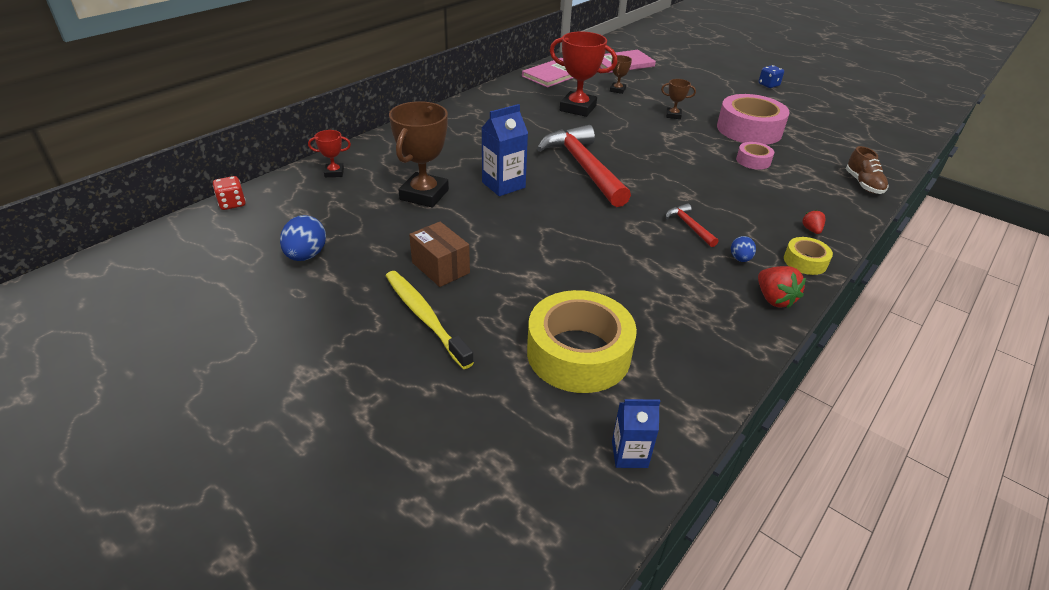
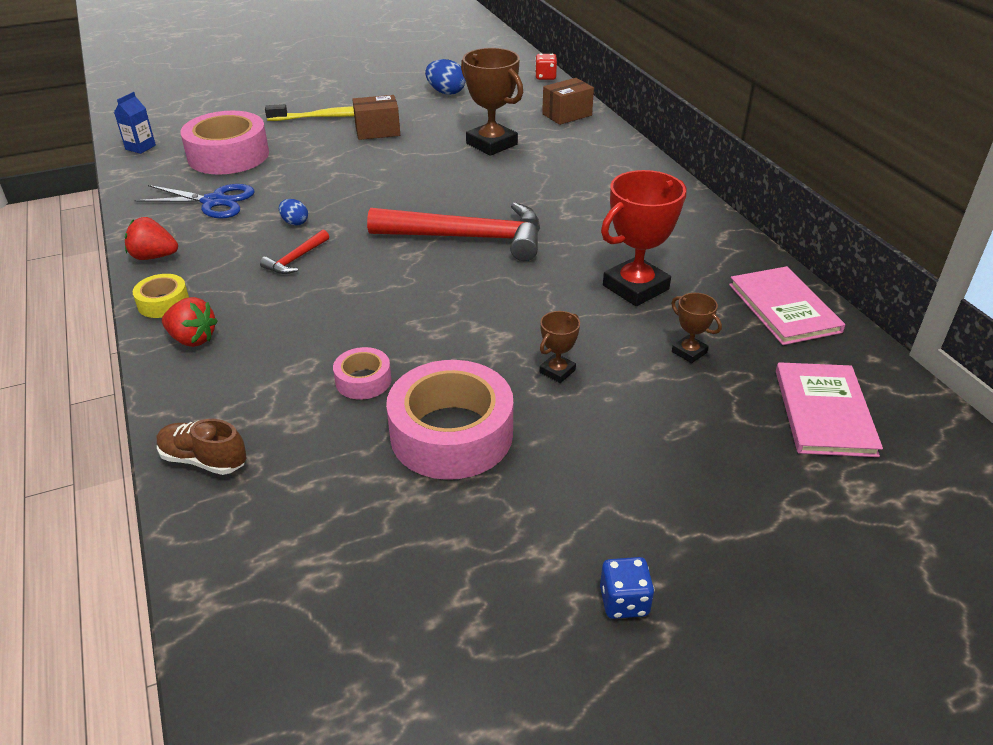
camera: 120 degrees right, 0 degrees up
red trophy [308,130,351,177] -> brown box [542,78,594,125]
blue carton [482,104,528,196] -> none
yellow tape [527,290,637,393] -> pink tape [180,111,269,175]
red hammer [666,203,718,247] -> red hammer turned 120 degrees clockwise [260,230,329,274]
blue egg [731,236,756,262] -> blue egg moved to [279,199,308,226]
red strawberry [802,210,826,234] -> red strawberry [162,297,218,347], size x1.70
none -> blue scissors [134,184,255,219]

